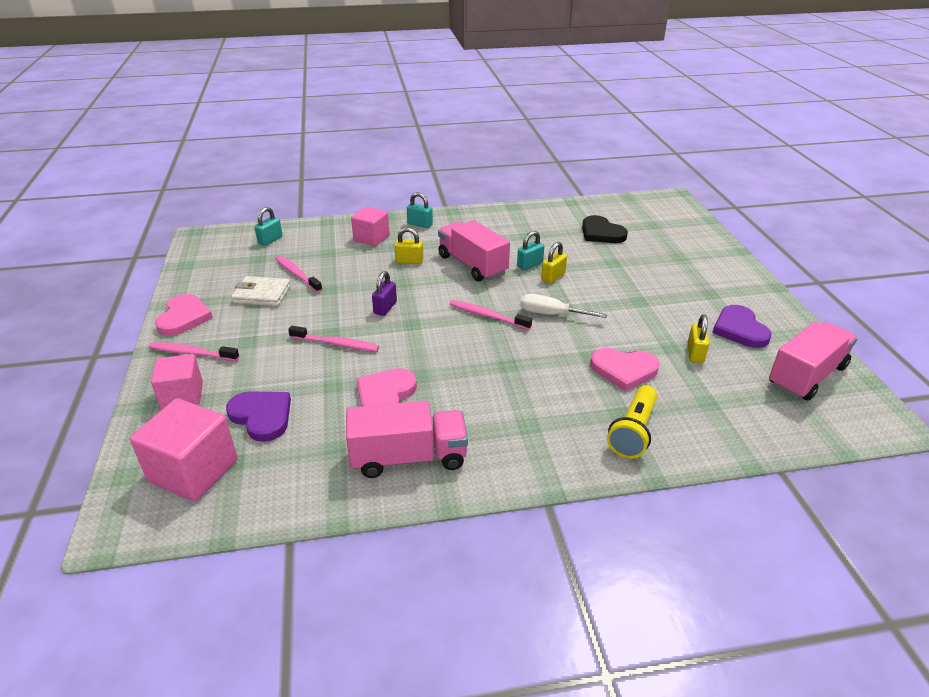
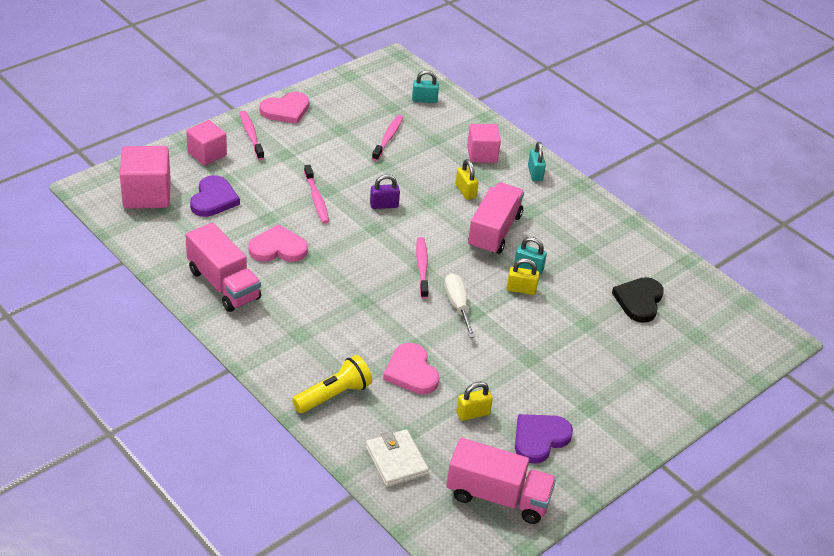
camera: 55 degrees right, 5 degrees up
white wallet [231,276,291,306] -> white wallet moved to [366,429,429,487]
yellow flashlight [607,385,657,459] -> yellow flashlight turned 150 degrees clockwise [292,355,372,413]

